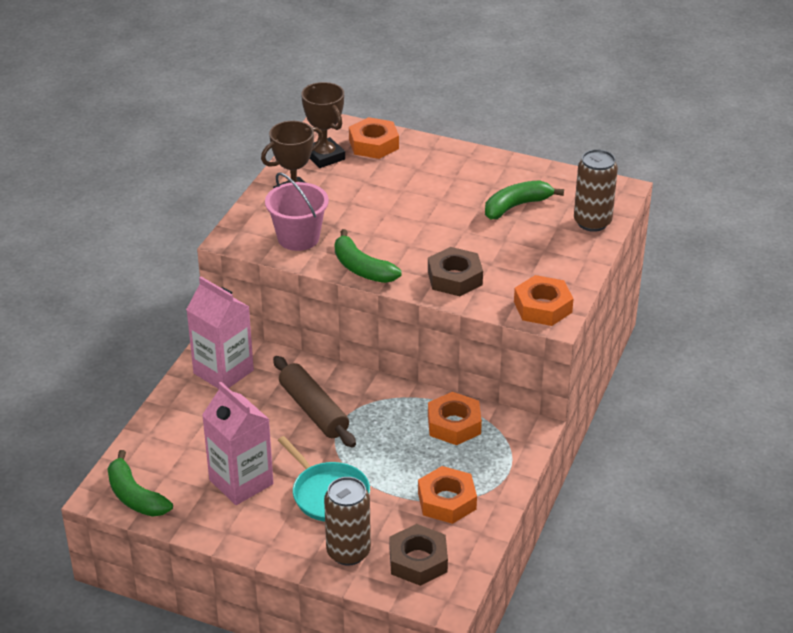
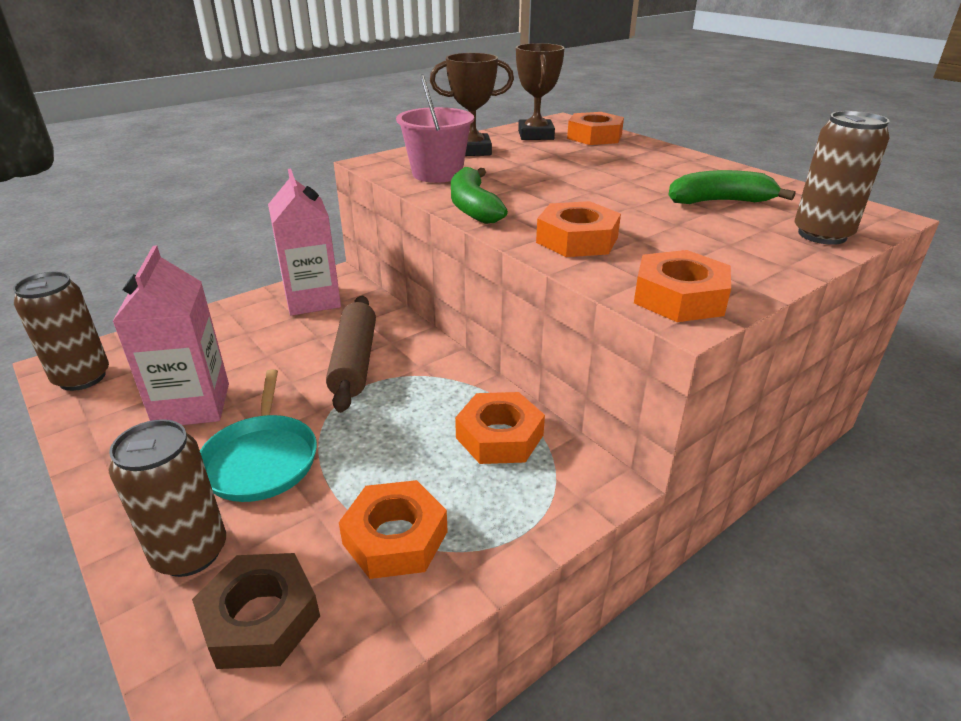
camera: 30 degrees right, 5 degrees down
green banana [107,450,173,517] -> brown can [13,272,109,391]
brown nut [428,247,483,296] -> orange nut [536,201,621,257]

